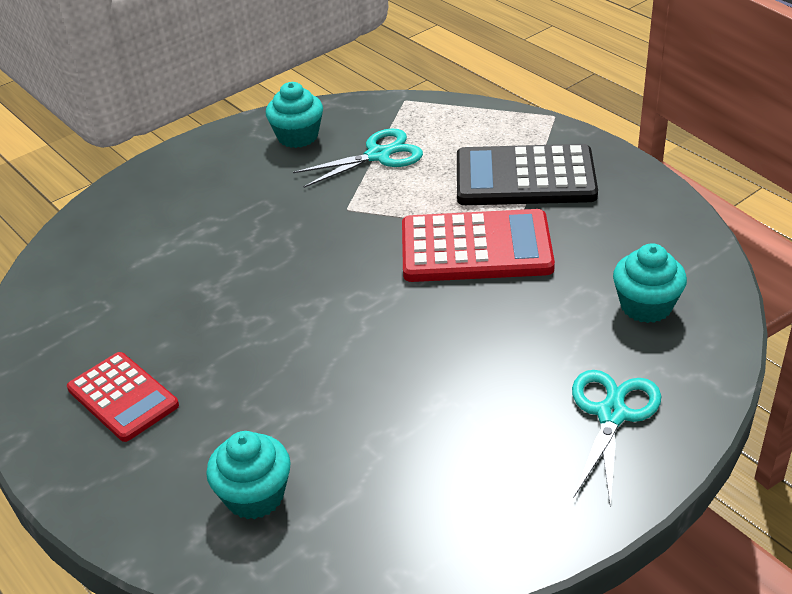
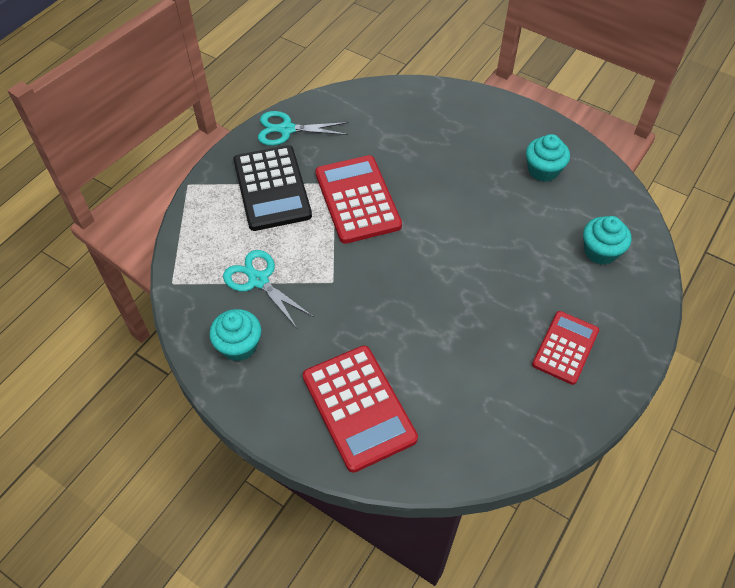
camera: 110 degrees left, 15 degrees up
turquoise scissors [572,370,661,505] -> turquoise scissors moved to [258,111,348,146]
turquoise cupcake [613,243,687,323] -> turquoise cupcake moved to [526,134,570,182]
none -> red calculator [303,345,418,473]

